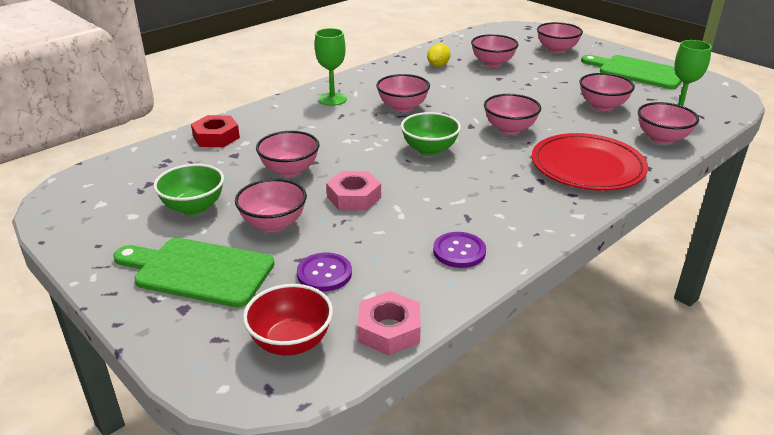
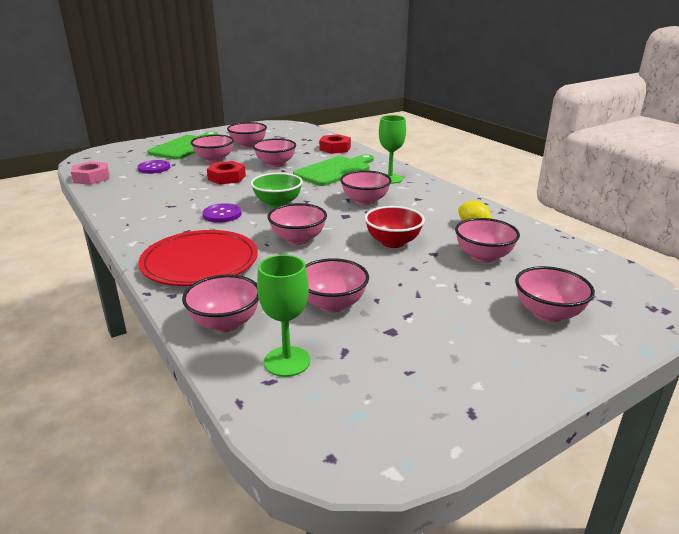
camera: 100 degrees right, 5 degrees down
green bowl [154,164,224,215] -> pink bowl [227,122,267,148]
red bowl [243,284,333,356] -> red bowl moved to [365,206,425,248]
pink nut [326,171,381,211] -> red nut [207,161,246,185]
purple button [433,232,486,268] -> purple button moved to [203,203,241,223]
green cutting board [581,55,682,89] -> green cutting board moved to [293,154,374,186]

